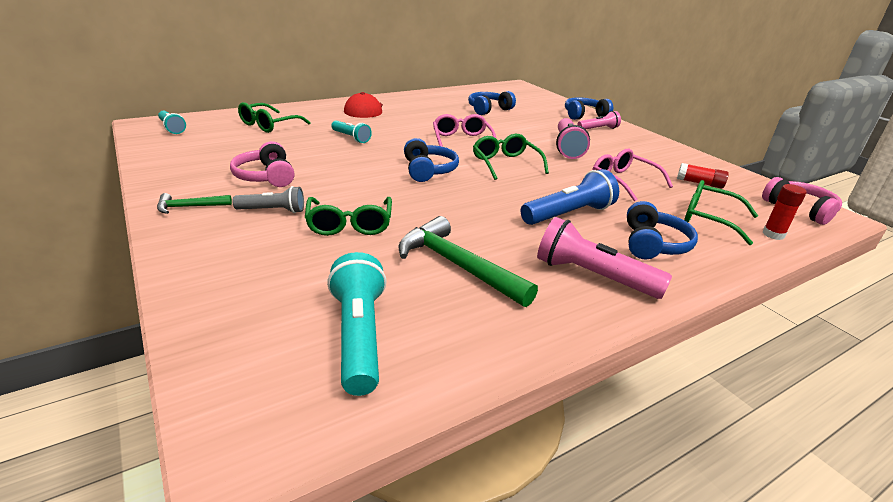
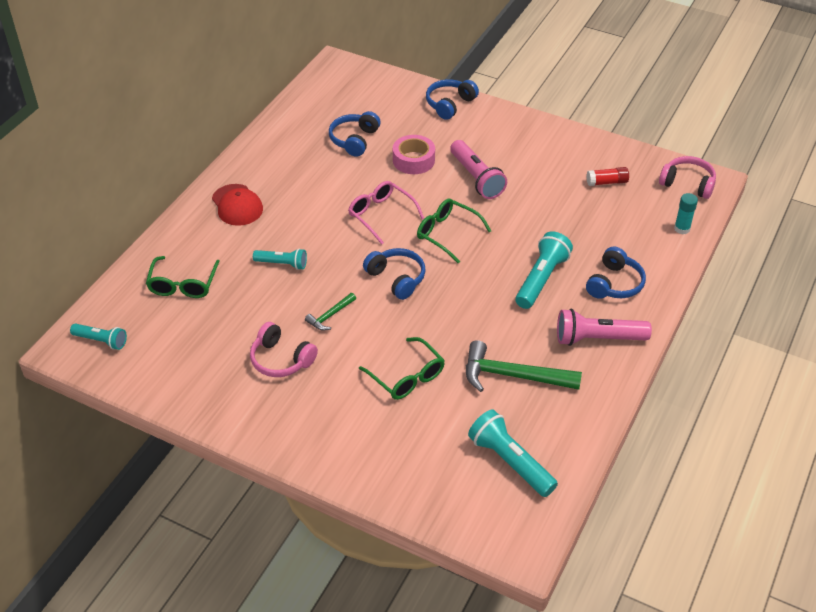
camera: 30 degrees left, 15 degrees up
green hammer [157,193,232,214] -> green hammer moved to [305,293,356,331]
grey flashlight [232,186,304,213] -> none
blue flashlight [521,169,619,225] -> turquoise flashlight [515,231,573,309]
pink flashlight [577,111,621,129] -> none
pink glasses [592,149,673,202] -> none
blue headphones [627,201,698,259] -> blue headphones turned 45 degrees clockwise [586,247,646,299]
green glasses [684,180,758,245] -> none
red glue stick [762,184,807,240] -> turquoise glue stick [674,193,698,234]
none -> pink tape [393,135,435,174]

